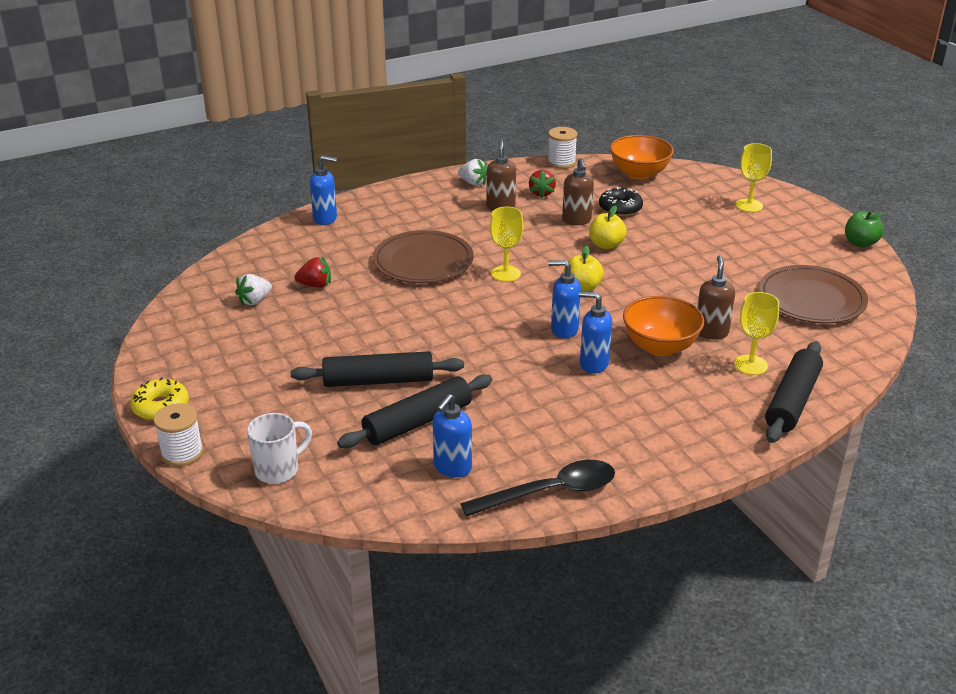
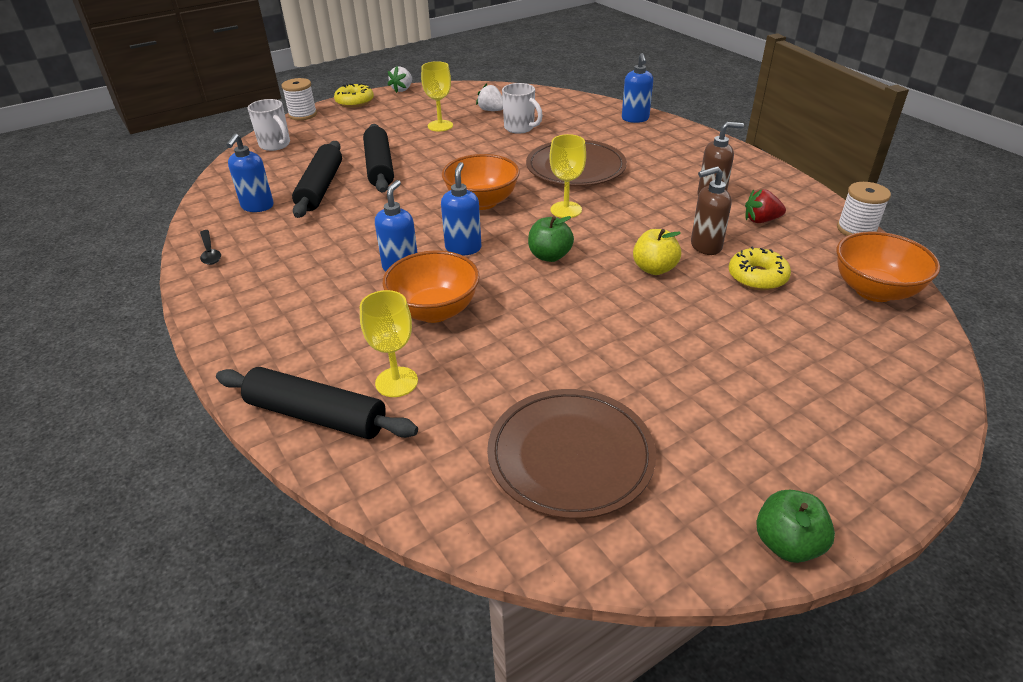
camera: 85 degrees right, 5 degrees up
red strawberry [295,257,331,288] -> white mug [502,83,543,134]
black rolling pin [337,374,492,448] -> black rolling pin turned 45 degrees clockwise [292,141,342,218]
blue soap dispenser [433,394,472,478] -> blue soap dispenser turned 105 degrees counterclockwise [227,133,274,212]
white strawberry [458,159,487,186] -> white strawberry moved to [388,67,412,93]
black spoon [460,460,615,517] -> black spoon [200,230,221,265], size x0.51
yellow apple [564,245,604,292] -> green apple [528,216,574,262]
black donut [599,187,643,216] -> yellow donut [729,246,791,290]
brown soap dispenser [697,255,735,339] -> none
yellow goblet [736,143,772,212] -> yellow goblet moved to [421,61,453,132]
none -> orange bowl [442,154,520,210]

